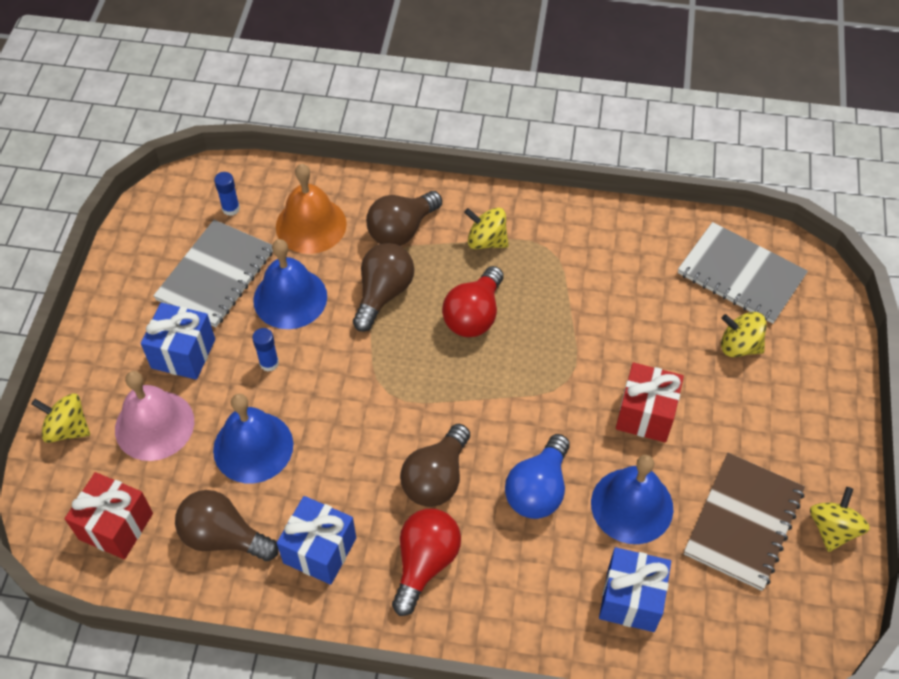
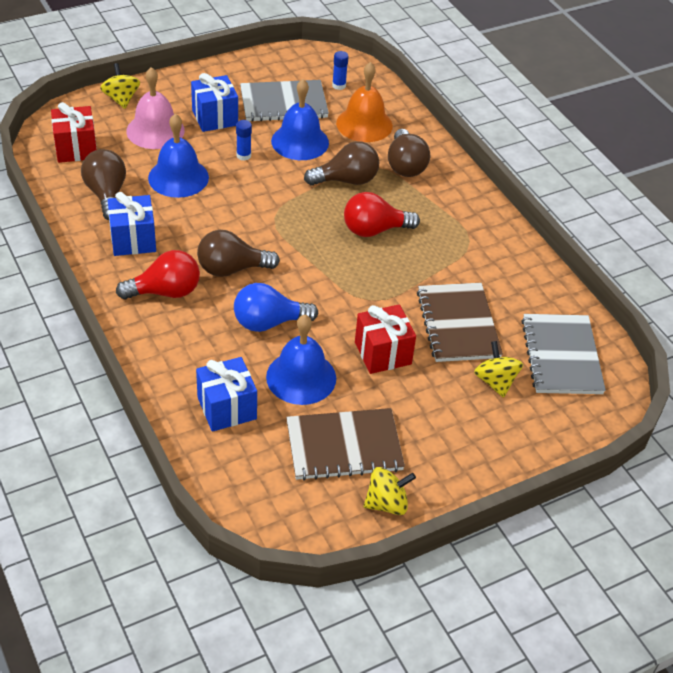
camera: 50 degrees right, 10 degrees down
brown light bulb [366,191,442,246] -> brown light bulb turned 105 degrees counterclockwise [388,129,430,177]
yellow spinning top [464,207,509,249] -> none
none -> brown notebook [417,283,503,362]

